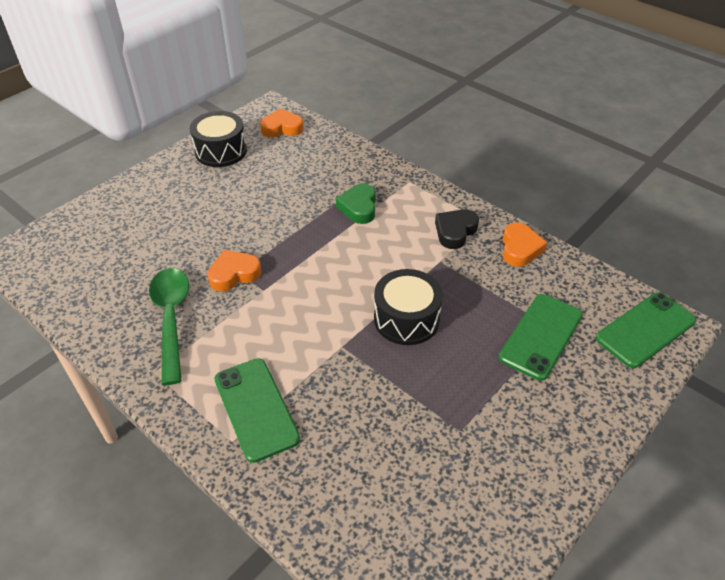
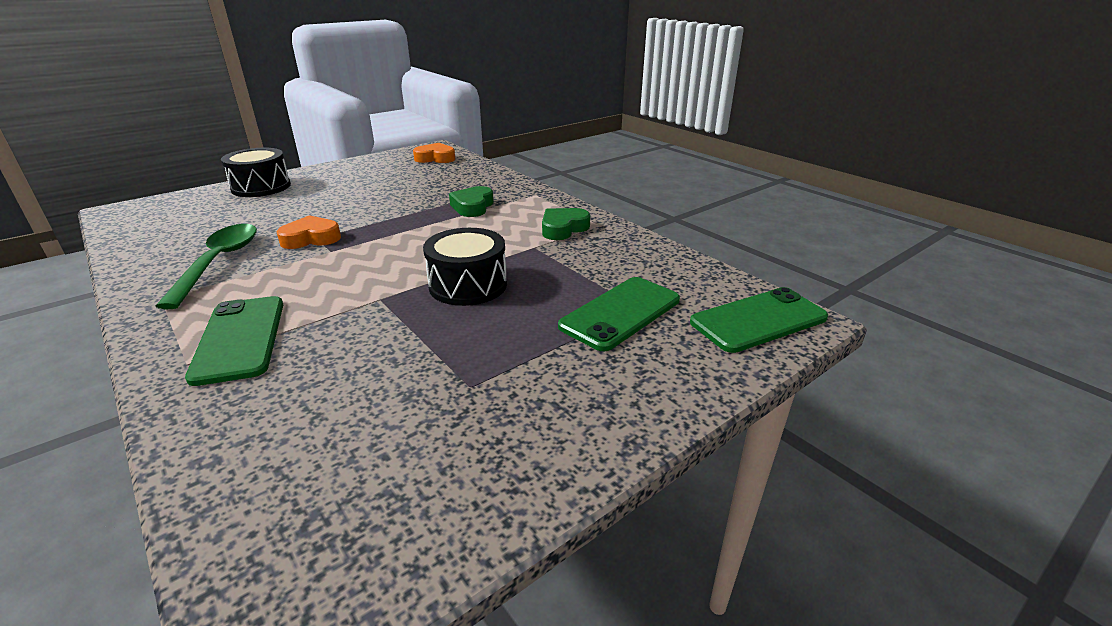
camera: 10 degrees right, 15 degrees down
black drum [190,111,247,167] -> black drum moved to [221,148,291,197]
black heart [435,209,479,249] -> green heart [542,208,590,240]
orange heart [503,223,547,267] -> none

